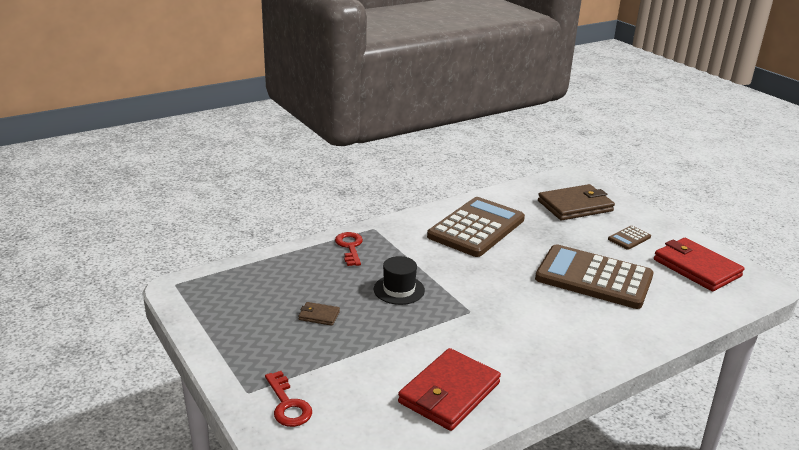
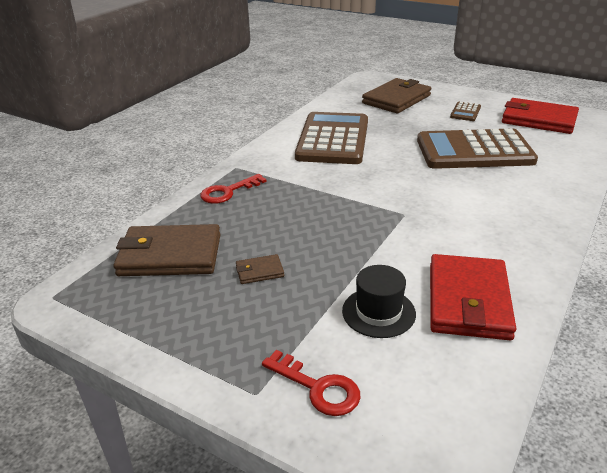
camera: 25 degrees left, 5 degrees up
red key [335,232,363,266] -> red key turned 90 degrees counterclockwise [200,174,267,204]
black hat [374,256,425,305] -> black hat moved to [342,265,416,338]
none -> brown wallet [114,224,221,276]

